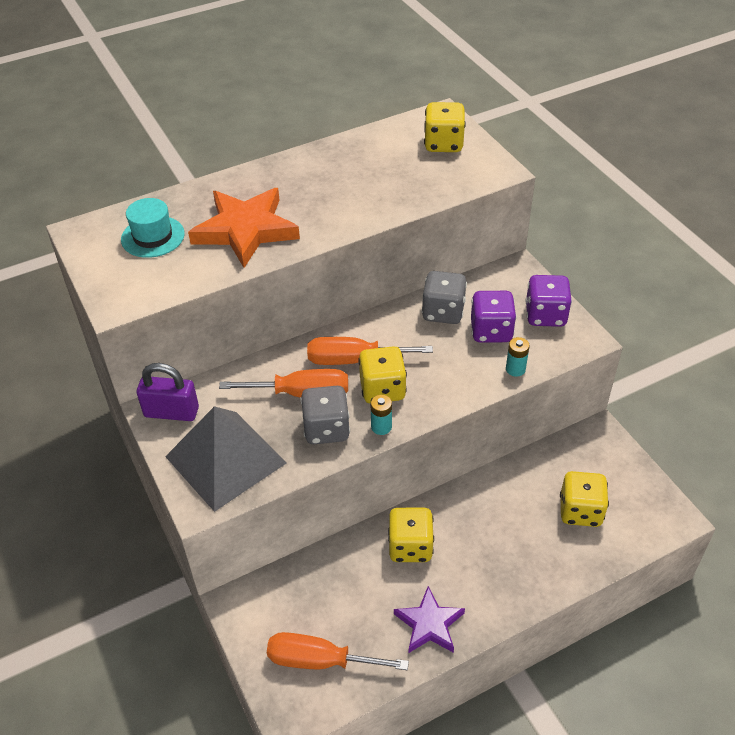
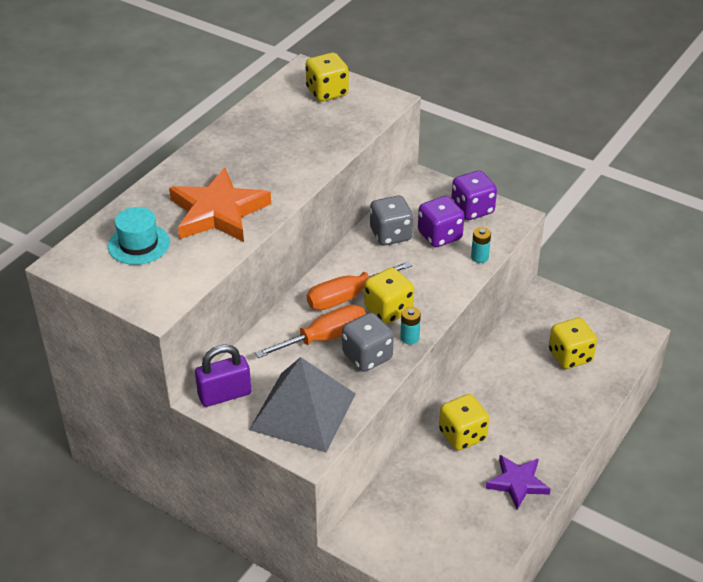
camera: 30 degrees left, 5 degrees down
orange screwdriver [267,632,409,670] -> none

